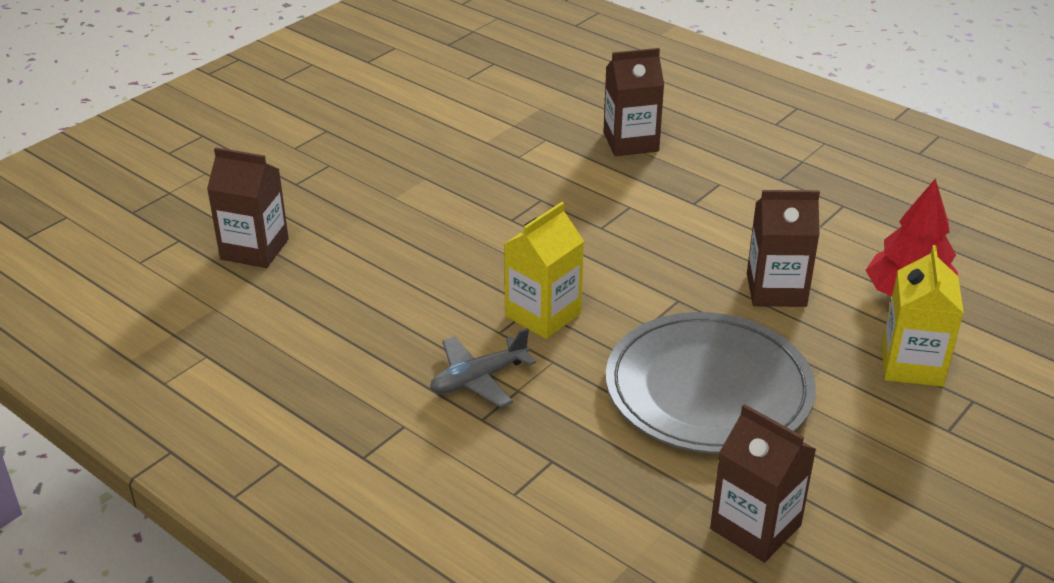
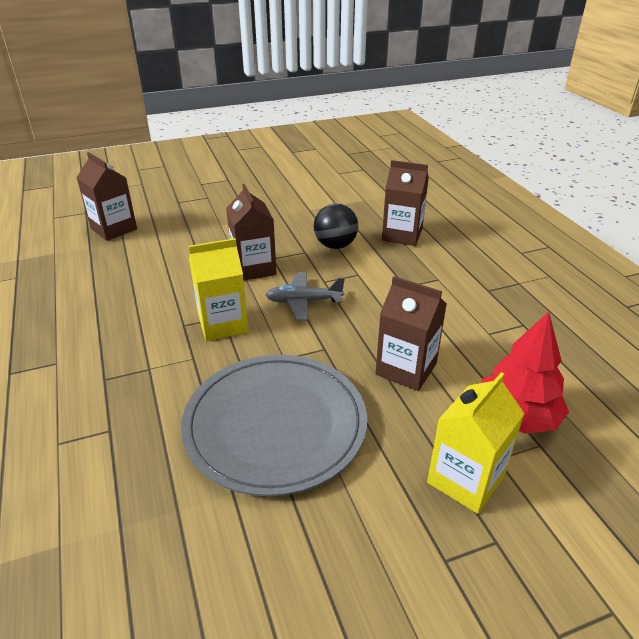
camera: 30 degrees right, 0 degrees up
grey plane [430,328,536,408] -> grey plane moved to [265,272,345,321]
brown carton [710,404,816,562] -> brown carton moved to [226,184,277,281]
none -> black ball [314,203,358,249]

